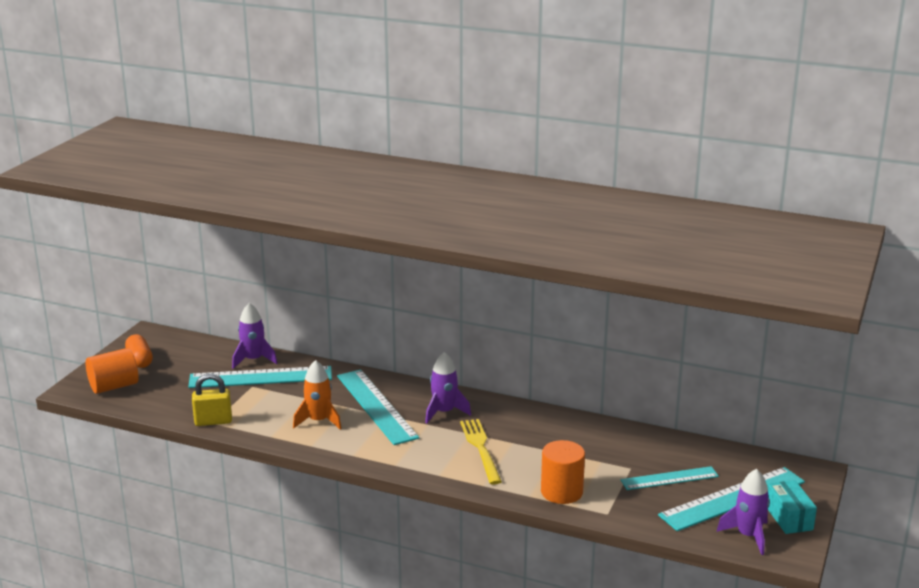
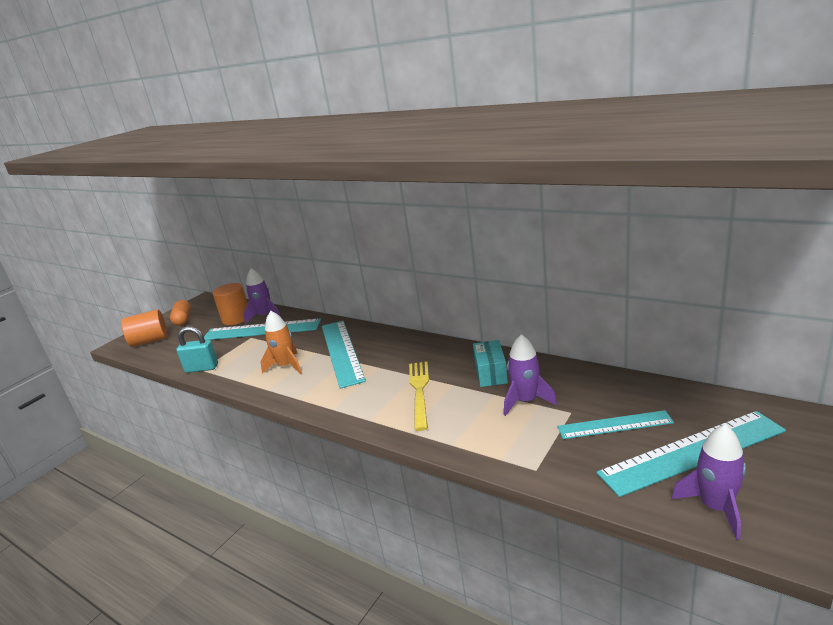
camera: 15 degrees right, 0 degrees up
yellow padlock [192,373,232,426] -> turquoise padlock [176,326,218,373]
purple rocket [425,352,471,424] -> purple rocket moved to [504,334,557,416]
orange cylinder [541,440,585,504] -> orange cylinder moved to [213,283,248,325]
turquoise box [768,480,817,534] -> turquoise box moved to [473,340,508,387]

